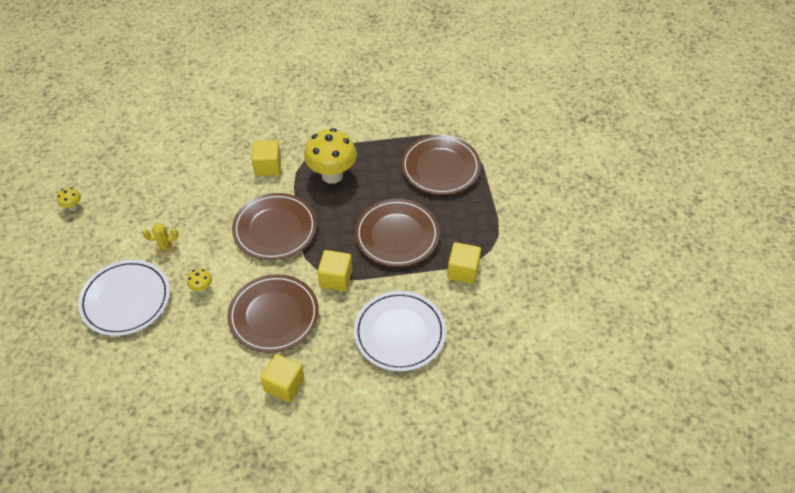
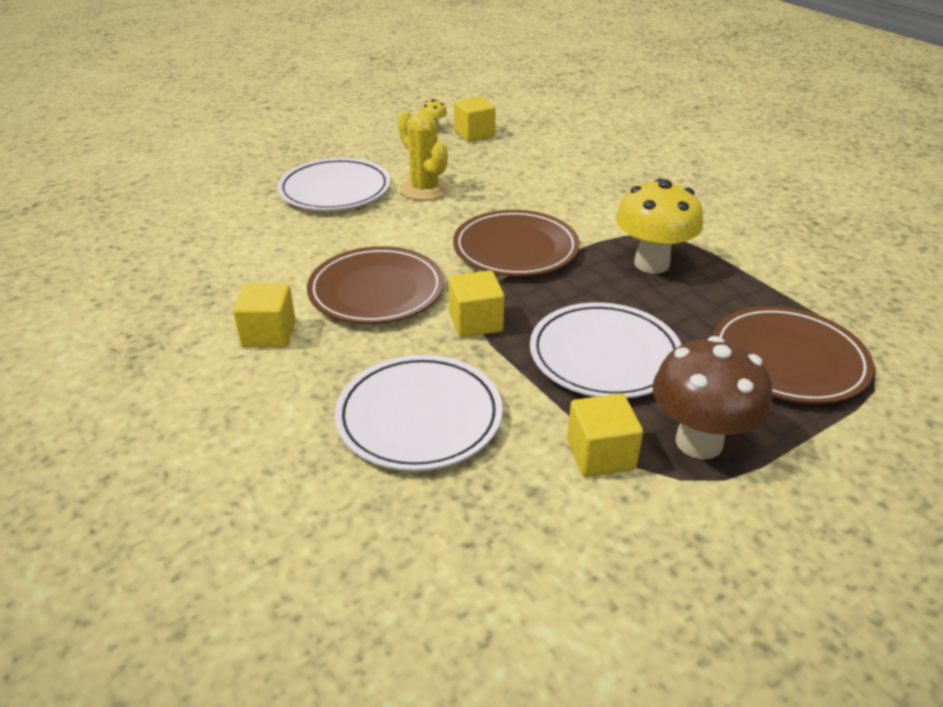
camera: 65 degrees right, 15 degrees down
yellow cactus [142,223,178,256] -> yellow cactus [398,111,449,201], size x1.69
yellow mushroom [187,268,212,293] -> none
yellow cube [251,140,281,176] -> yellow cube moved to [454,97,496,142]
brown plate [355,199,440,267] -> white plate [530,302,682,398]
none -> brown mushroom [653,336,772,459]

